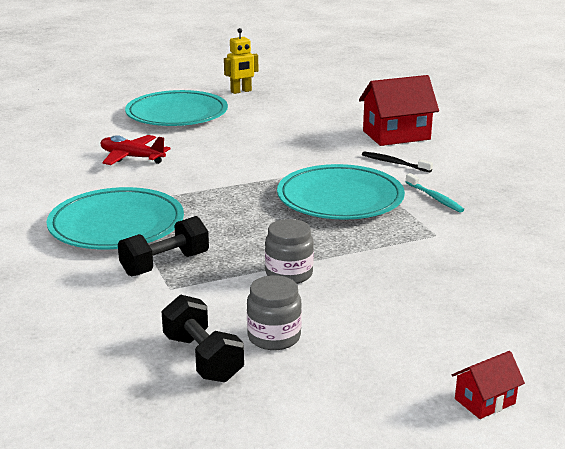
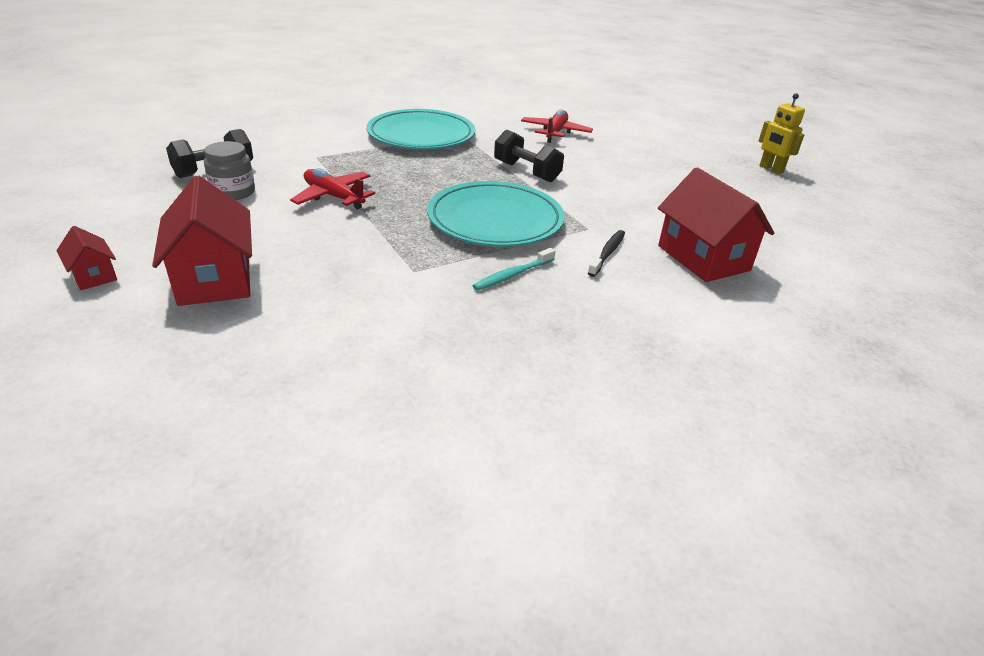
camera: 80 degrees right, 10 degrees up
black dumbbell [118,216,209,277] -> black dumbbell moved to [494,130,564,183]
turquoise plate [125,90,228,126] -> none
grey jar [265,219,314,284] -> red plane [290,168,375,210]
none -> red house [152,176,252,306]

